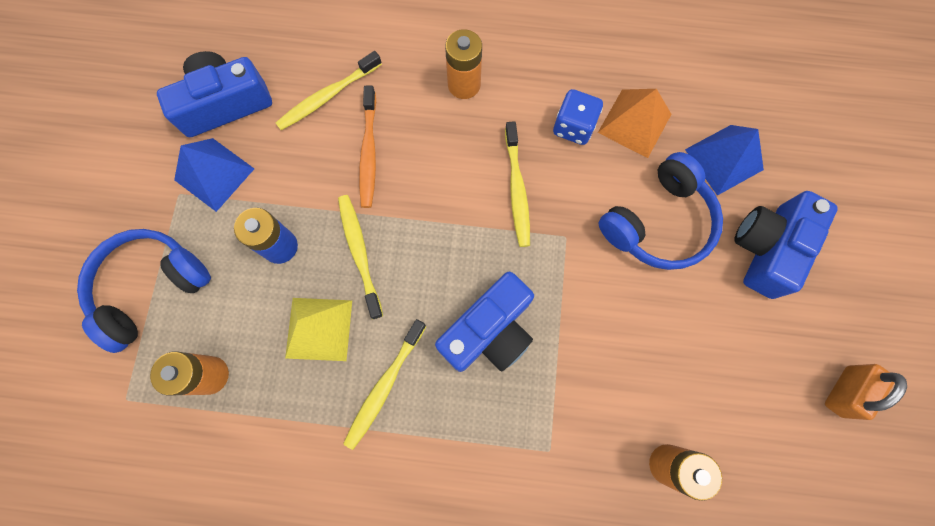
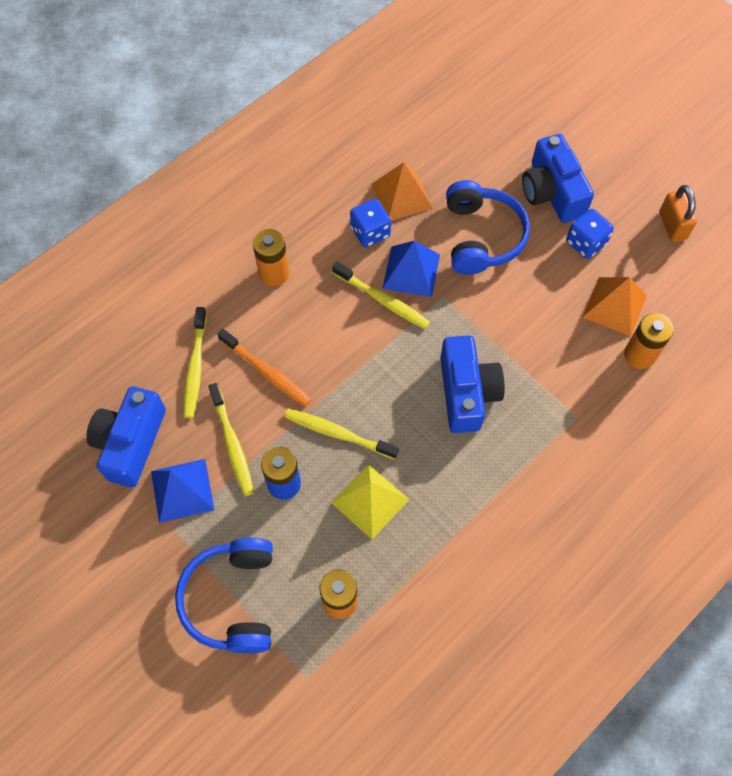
camera: 50 degrees left, 10 degrees down
yellow toothbrush [343,319,426,450] -> yellow toothbrush moved to [208,383,254,496]
blue pyramid [685,125,764,196] -> blue pyramid moved to [382,241,440,297]
none -> blue dice [566,209,614,259]
none -> orange pyramid [582,277,647,336]

